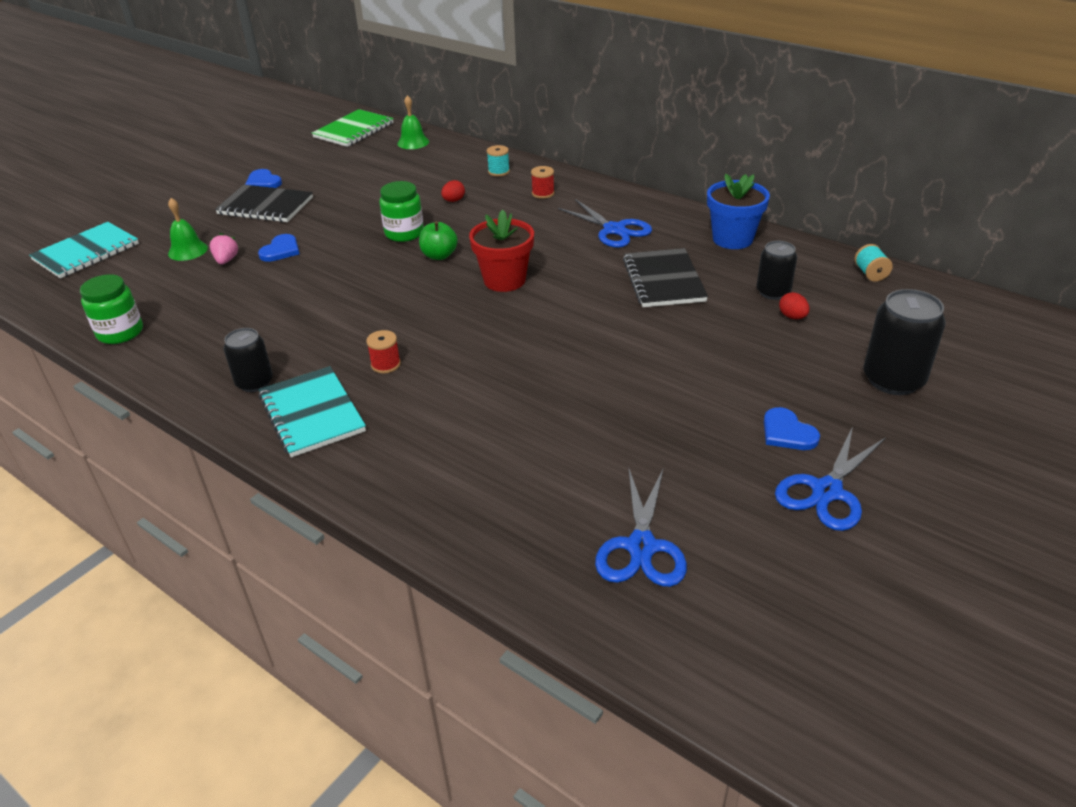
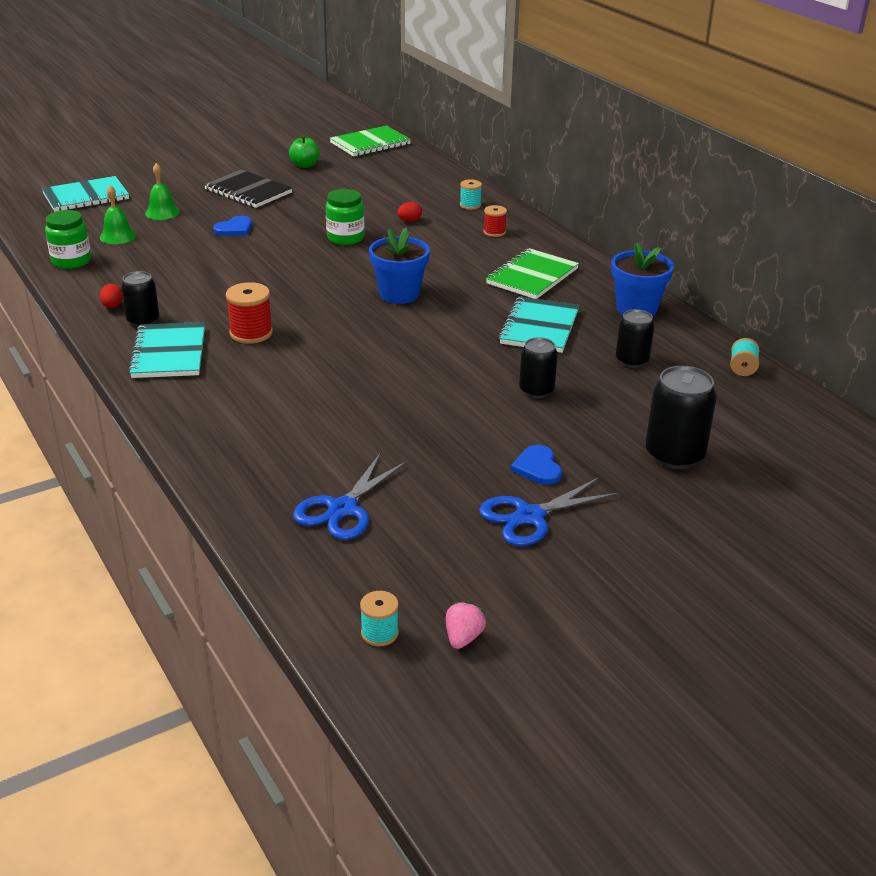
camera: 20 degrees right, 5 degrees down
pink strawberry [210,233,239,264] -> pink strawberry moved to [446,601,486,649]
blue heart [245,169,282,188] -> none
red spool [366,330,401,373] -> red spool [226,282,273,344], size x1.62
green bell [397,95,429,149] -> green bell moved to [100,185,136,244]
green apple [419,221,458,260] -> green apple moved to [289,135,320,168]
red flower pot [469,210,534,292] -> blue flower pot [369,228,430,304]
blue scissors [558,199,652,248] -> green notebook [486,248,579,299]
black notebook [623,248,708,307] -> turquoise notebook [499,296,579,353]
red egg [779,292,810,319] -> red egg moved to [99,284,123,308]
none -> turquoise spool [360,591,399,646]
none -> black can [519,337,558,398]

